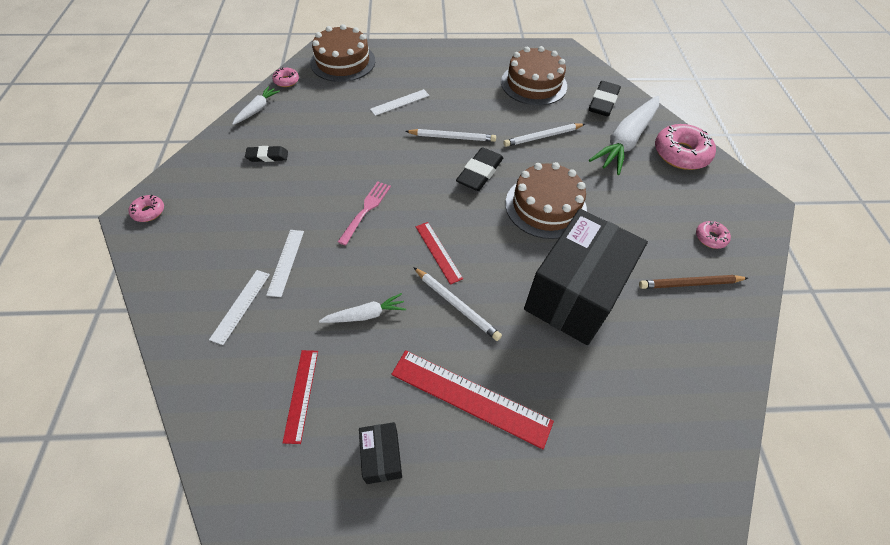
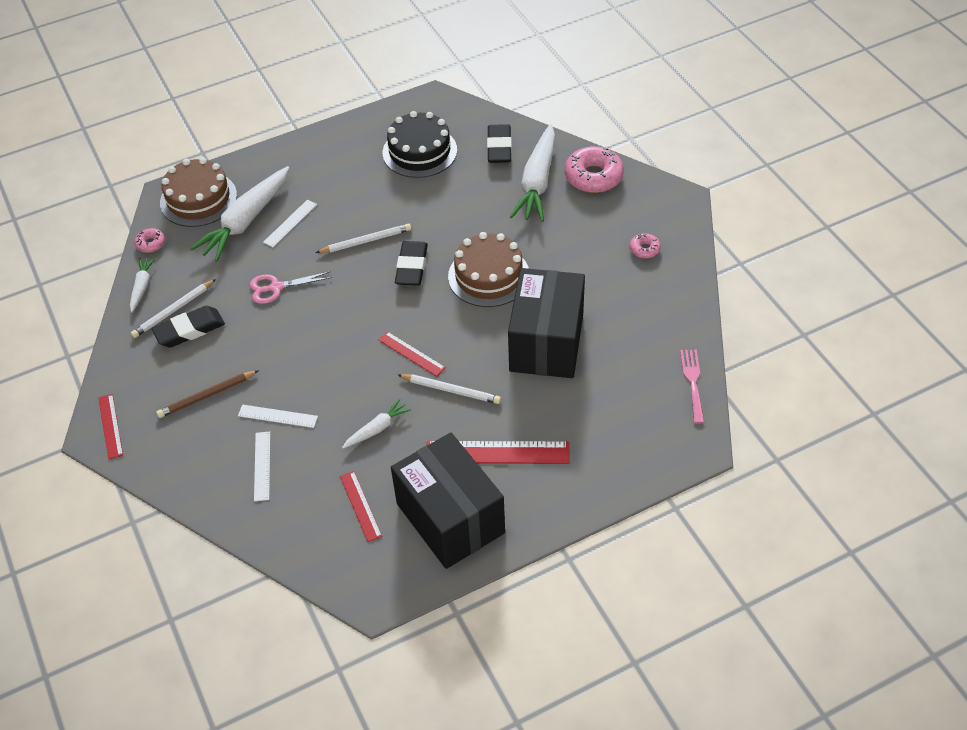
camera: 20 degrees left, 5 degrees down
pink donut [128,195,164,222] -> red ruler [98,394,123,459]
black eraser [245,146,288,162] -> black eraser [152,306,225,348], size x1.58
white ruler [266,230,304,297] -> white ruler turned 60 degrees counterclockwise [238,404,318,428]
pink fork [338,182,391,246] -> pink fork moved to [680,350,704,424]
black box [359,422,402,484] -> black box [391,433,505,569], size x2.41
brown cake [501,46,567,105] -> black cake [383,111,457,178]
white pencil [503,123,585,147] -> white pencil moved to [131,279,216,338]
brown pencil [639,275,748,289] -> brown pencil moved to [156,370,259,418]
none -> white carrot [190,166,289,262]
none -> pink scissors [250,272,332,304]

